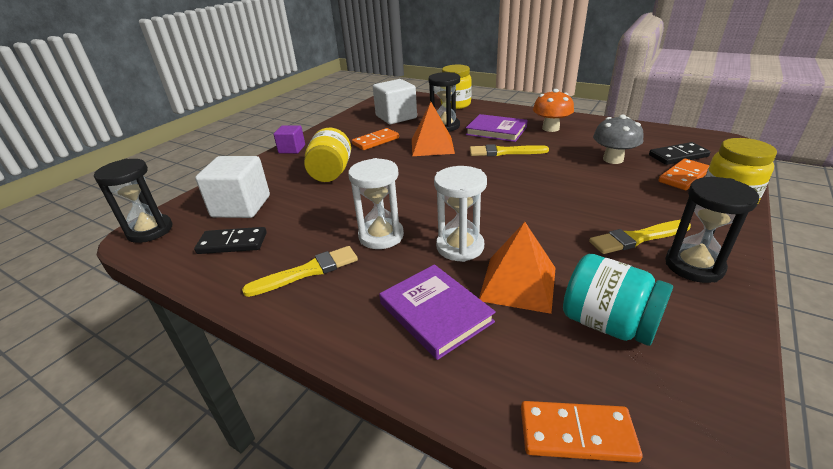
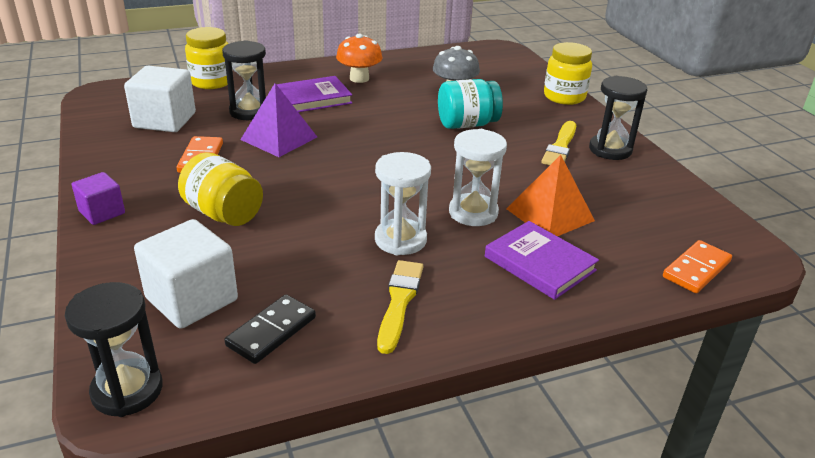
camera: 55 degrees left, 0 degrees up
purple book [379,264,496,360] -> purple book turned 45 degrees clockwise [485,221,599,300]
orange pyramid [412,102,455,156] -> purple pyramid [240,83,317,157]
yellow brush [470,144,549,156] -> none
turquoise jar [563,254,673,346] -> turquoise jar moved to [438,79,503,129]
black domino [649,142,710,165] -> none
orange domino [658,159,710,190] -> none

